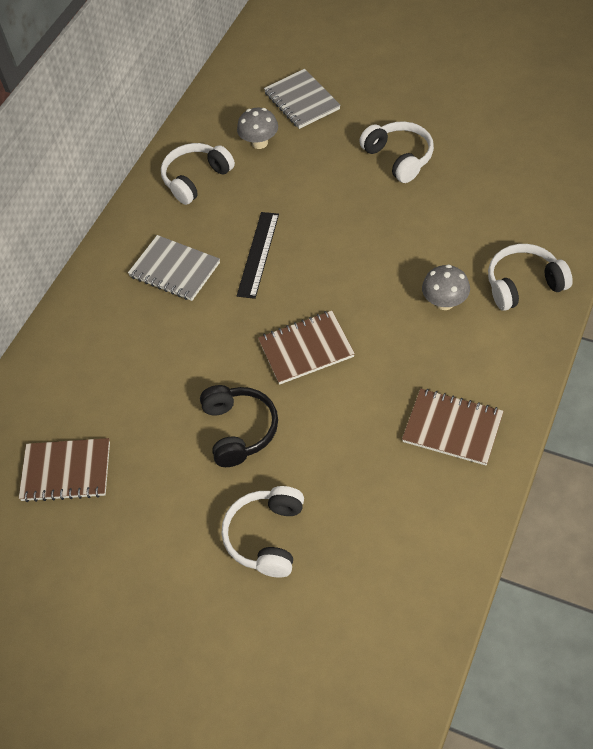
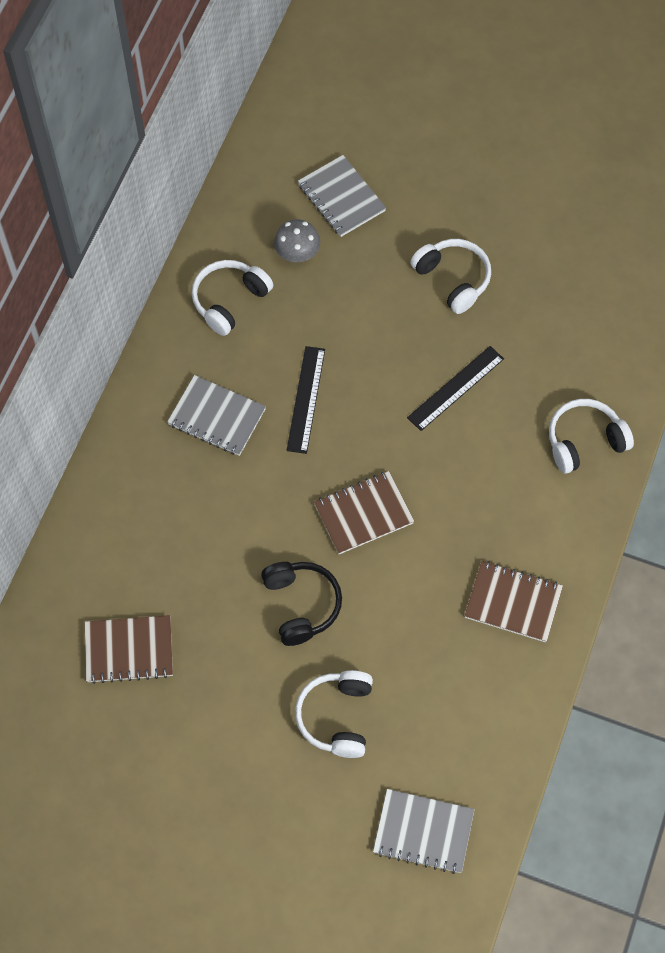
camera: 10 degrees left, 10 degrees up
grey mushroom [422,265,470,310] -> none
none -> grey notebook [373,789,475,874]
none -> black ruler [407,346,504,431]

